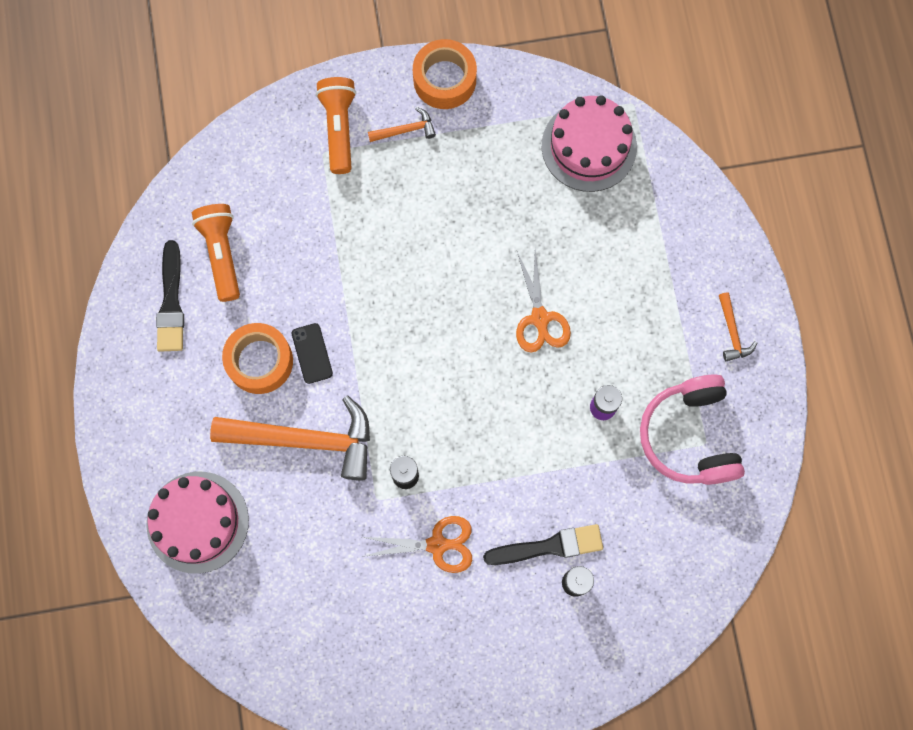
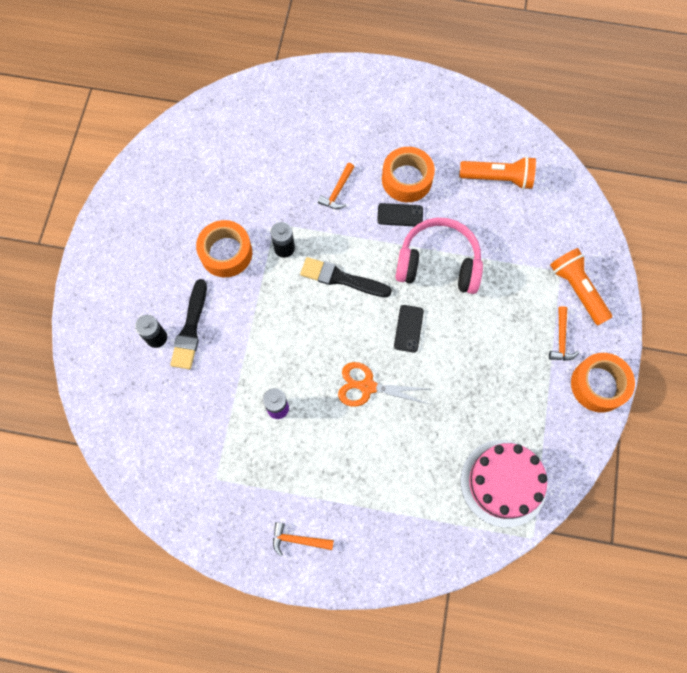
camera: 110 degrees right, 5 degrees down
pink cake [146,472,249,574] -> none
black brush [156,240,184,352] -> black brush moved to [300,257,392,297]
orange hammer [210,395,370,481] -> orange hammer [318,163,354,209], size x0.44
orange flashlight [316,77,356,174] -> orange flashlight turned 135 degrees counterclockwise [550,248,612,325]
orange scissors [361,516,472,573] -> orange tape [196,220,252,278]
pink headphones [640,374,745,485] -> pink headphones moved to [395,218,483,294]
none -> black phone [394,305,424,353]

